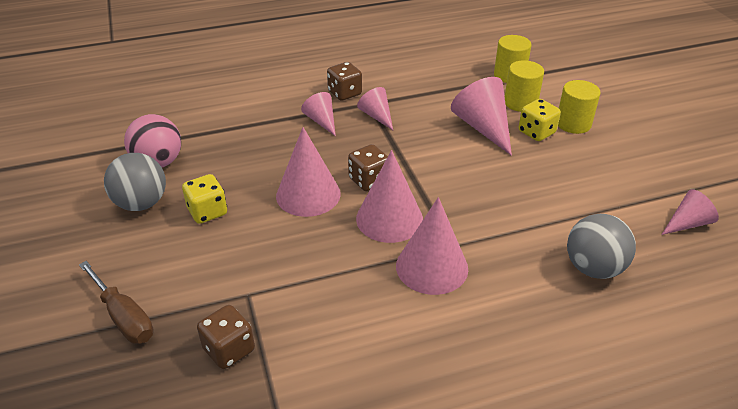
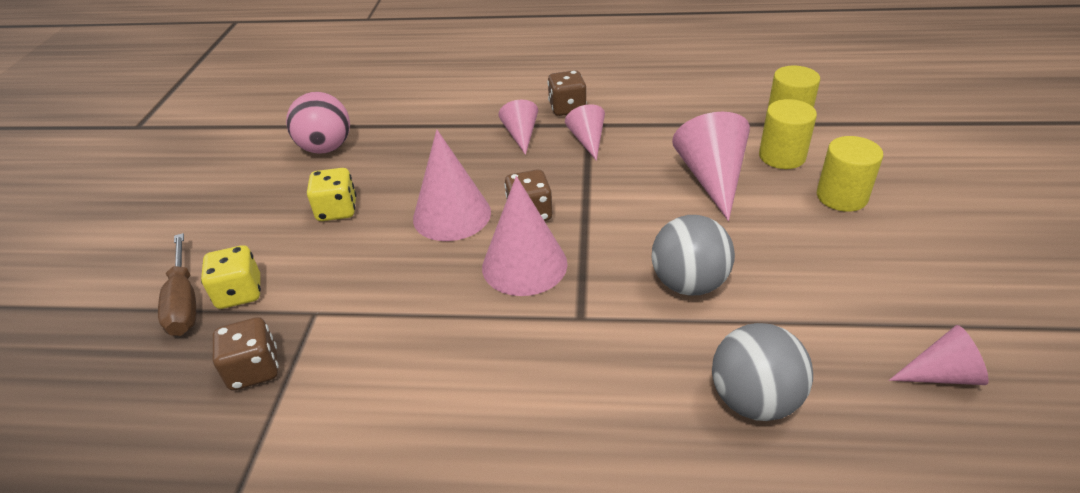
camera: 25 degrees right, 0 degrees up
grey ball [104,153,166,211] -> grey ball moved to [652,215,735,295]
pink cone [396,197,468,295] -> none
yellow dice [519,99,561,141] -> yellow dice moved to [201,245,261,309]

